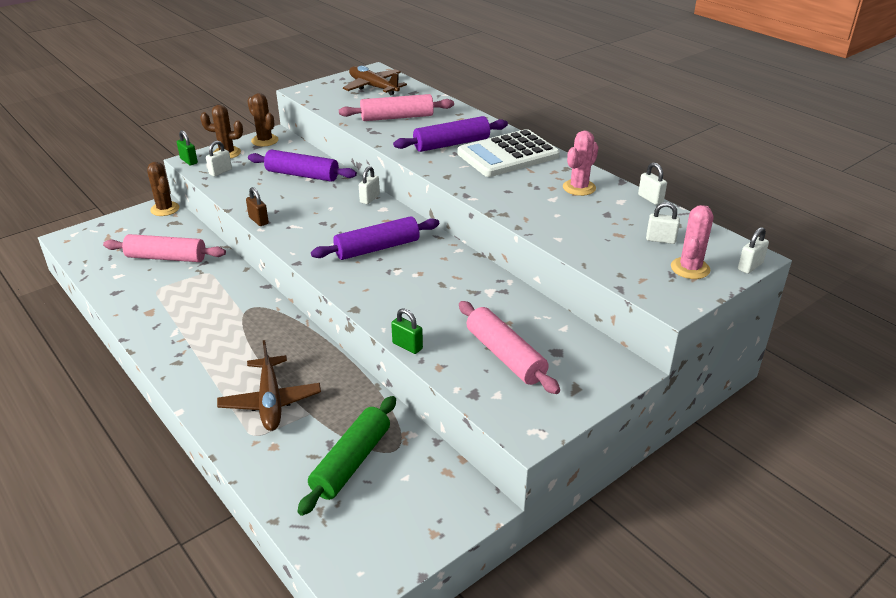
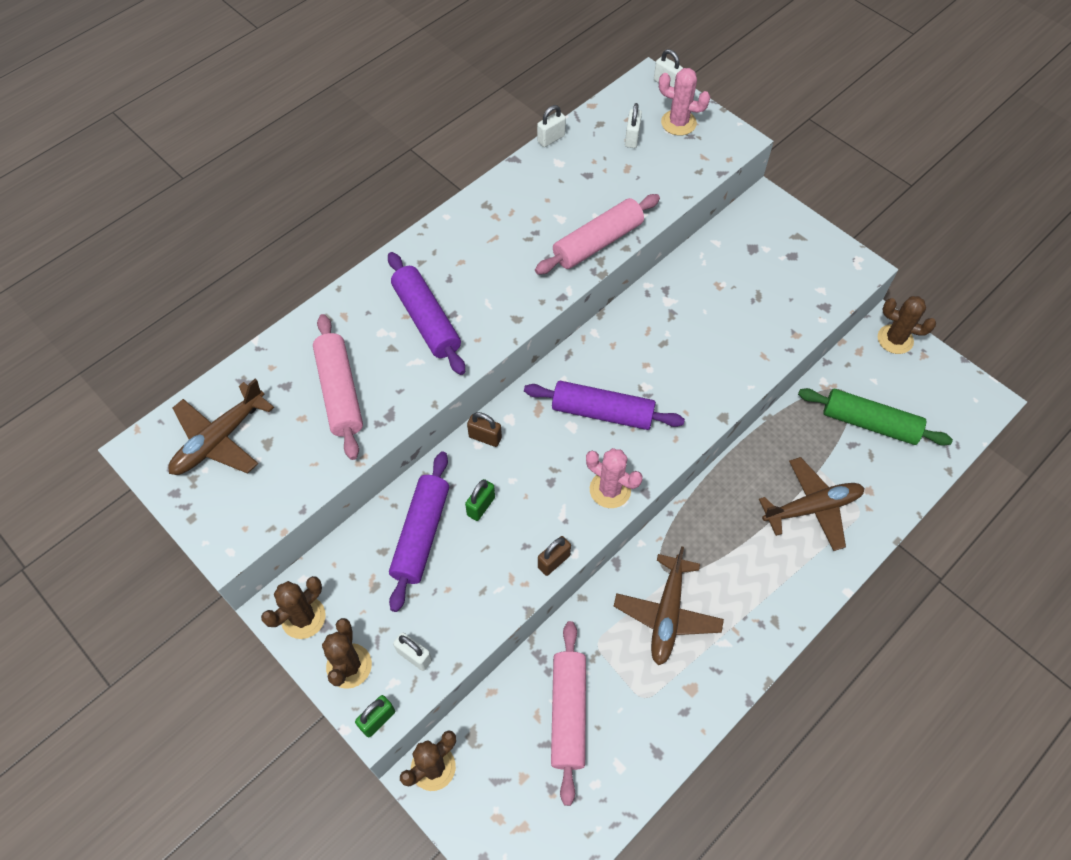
camera: 95 degrees left, 25 degrees up
purple rolling pin [311,216,439,260] -> purple rolling pin turned 45 degrees counterclockwise [524,381,685,430]
white padlock [359,166,380,204] -> brown padlock [467,412,502,447]
green padlock [391,308,423,354] -> green padlock moved to [465,479,495,521]
white calculator [457,129,560,177] -> none
pink rolling pin [459,301,560,394] -> pink rolling pin moved to [535,194,660,275]
pink cactus [563,130,598,196] -> pink cactus moved to [586,448,643,508]
none -> brown plane [614,546,724,666]
none -> brown cactus [878,296,936,354]

